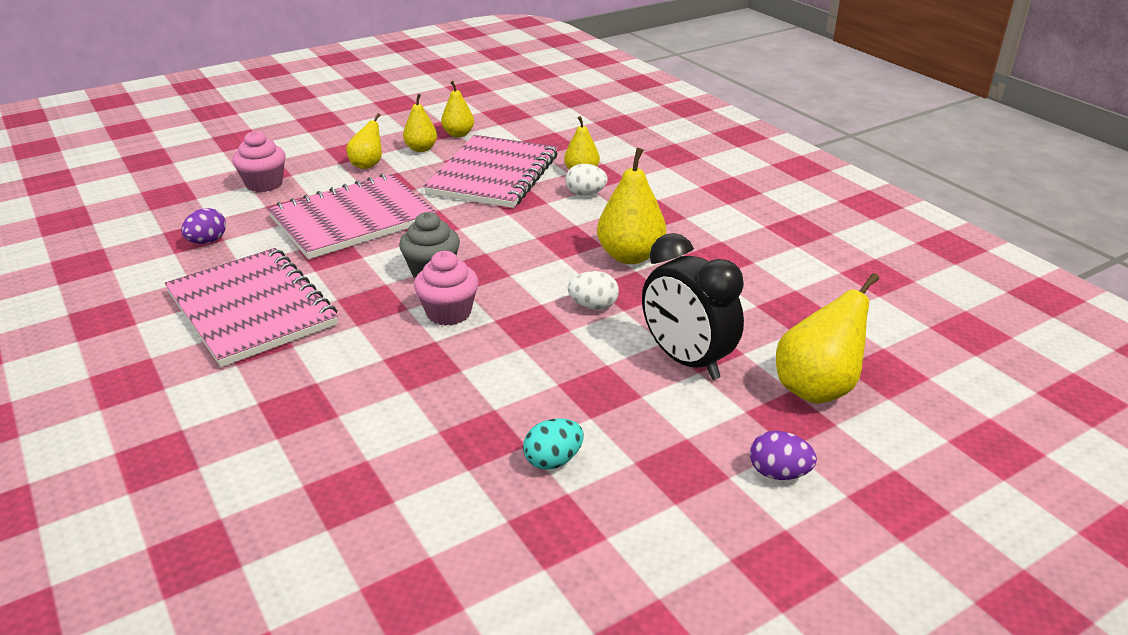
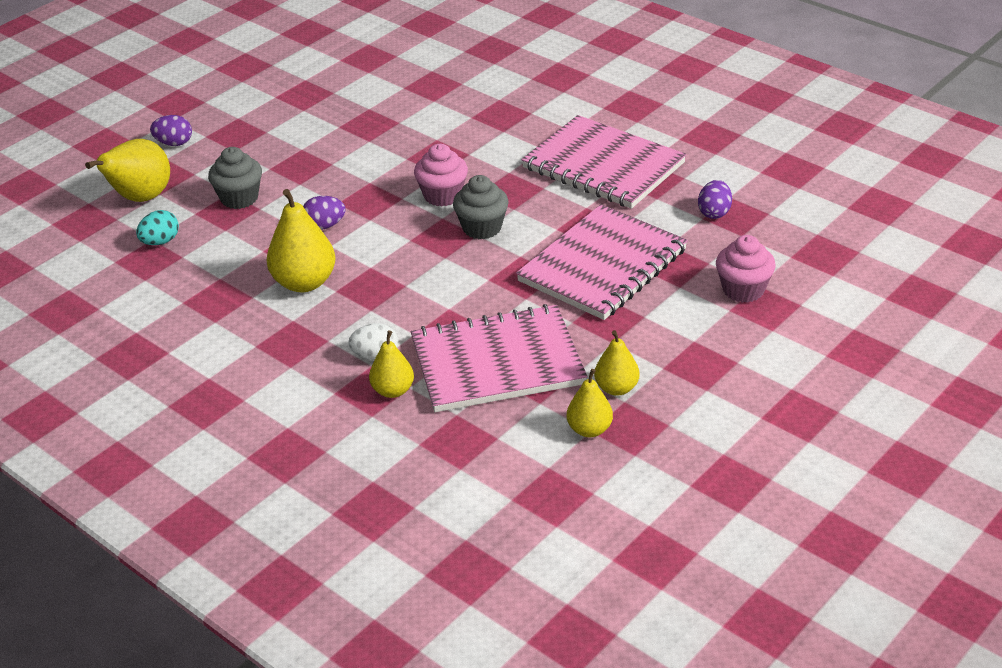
camera: 165 degrees right, 5 degrees up
yellow pear [346,113,382,169] -> none
pink notebook [423,135,557,208] -> pink notebook turned 75 degrees clockwise [411,304,587,412]
turquoise egg [523,418,584,470] -> turquoise egg moved to [136,210,179,245]
white egg [567,271,619,310] -> purple egg [303,196,346,230]
black clock [642,233,744,380] -> grey cupcake [208,147,262,209]

